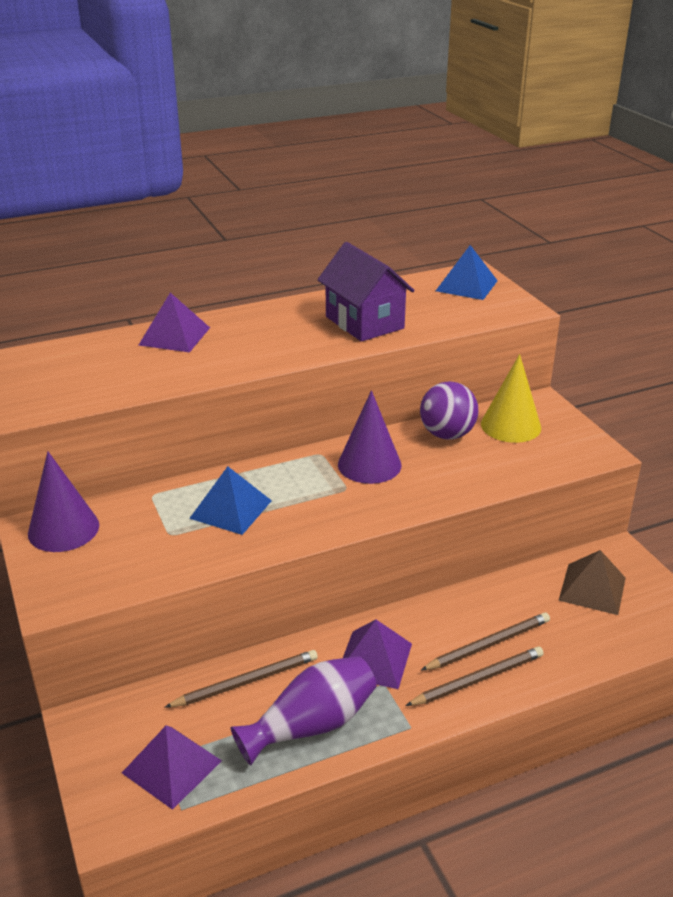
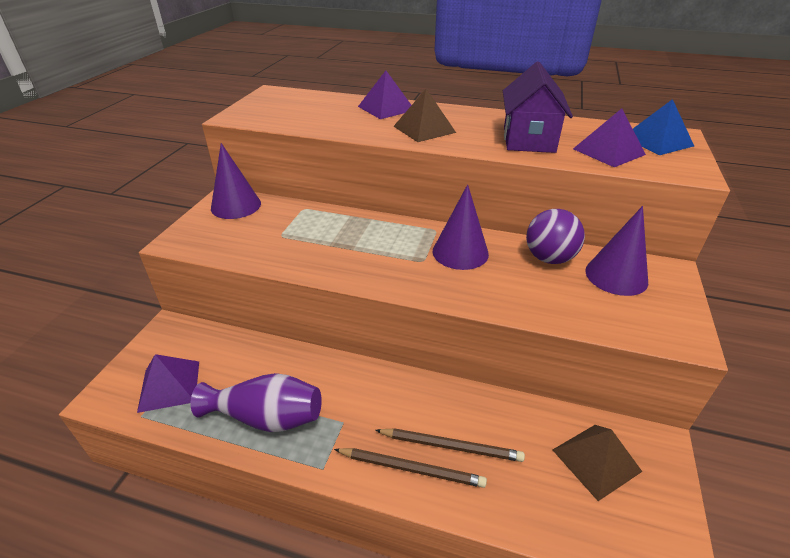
camera: 40 degrees right, 5 degrees up
brown pencil [164,650,318,708] -> none
blue pyramid [189,466,272,535] -> none
purple pyramid [343,619,412,689] -> purple pyramid moved to [573,108,646,167]
yellow cone [481,354,541,443] -> purple cone [585,206,648,296]
none -> brown pyramid [393,89,456,142]

